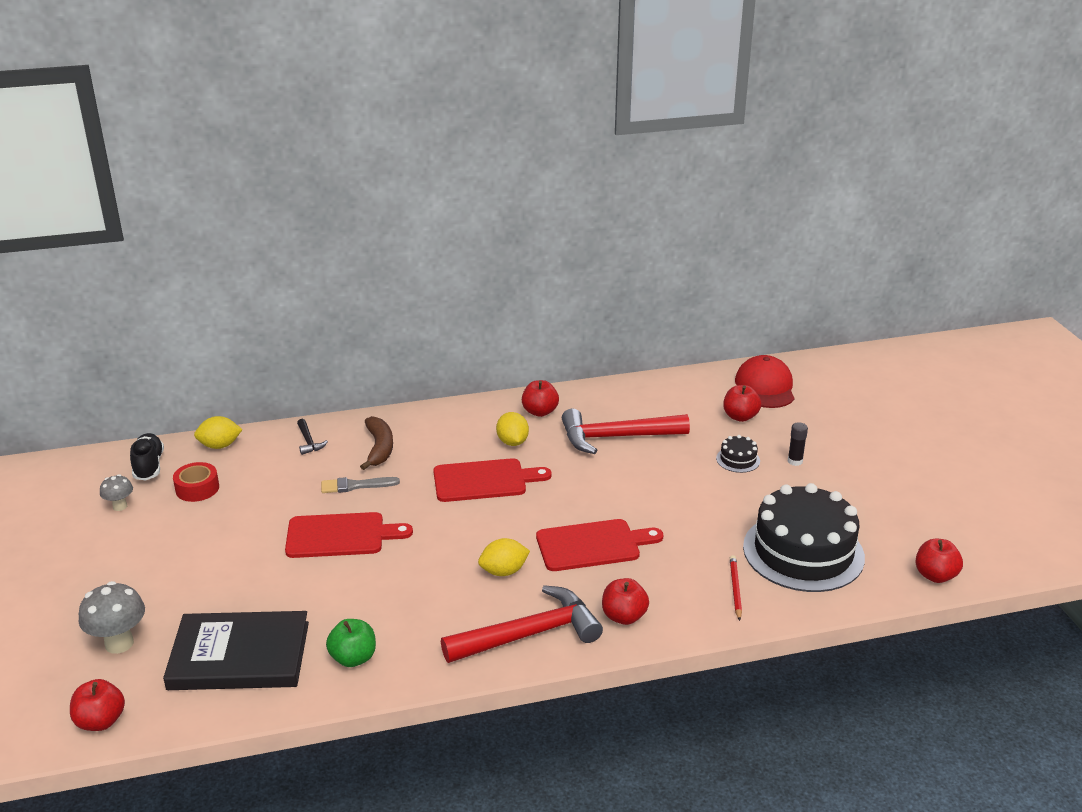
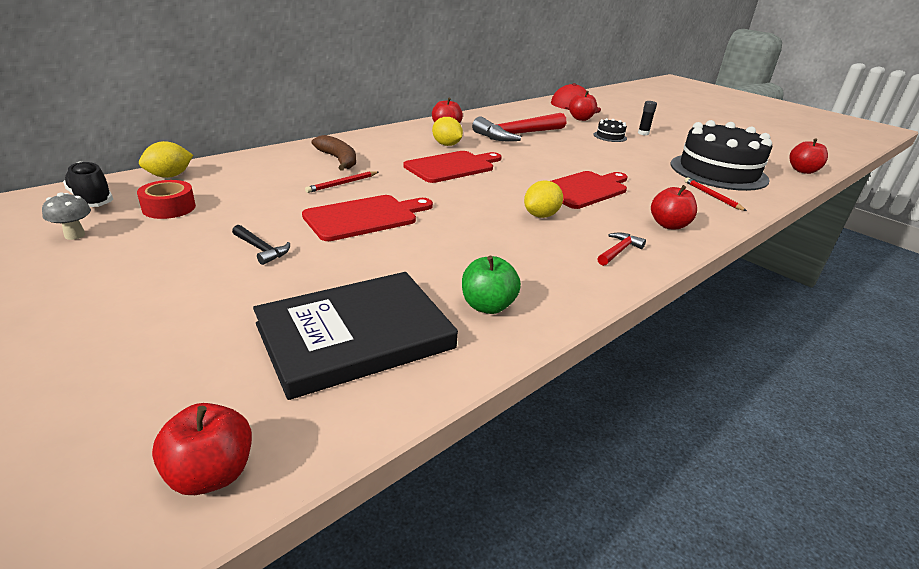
camera: 30 degrees left, 0 degrees up
grey mushroom [79,581,145,654] -> none
black hammer [297,419,328,455] -> black hammer moved to [232,225,290,265]
grey brush [321,477,400,493] -> red pencil [305,171,378,193]
red hammer [441,585,603,663] -> red hammer [597,232,646,266], size x0.43

